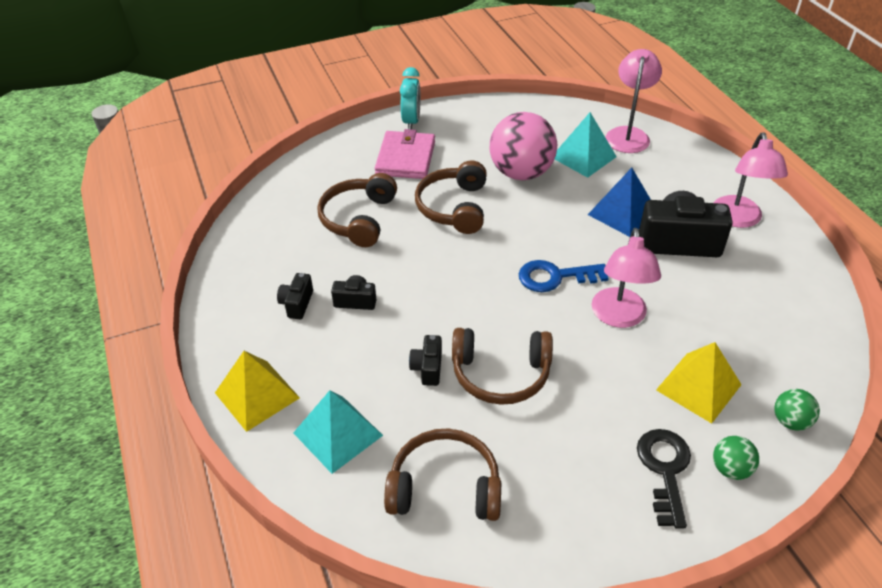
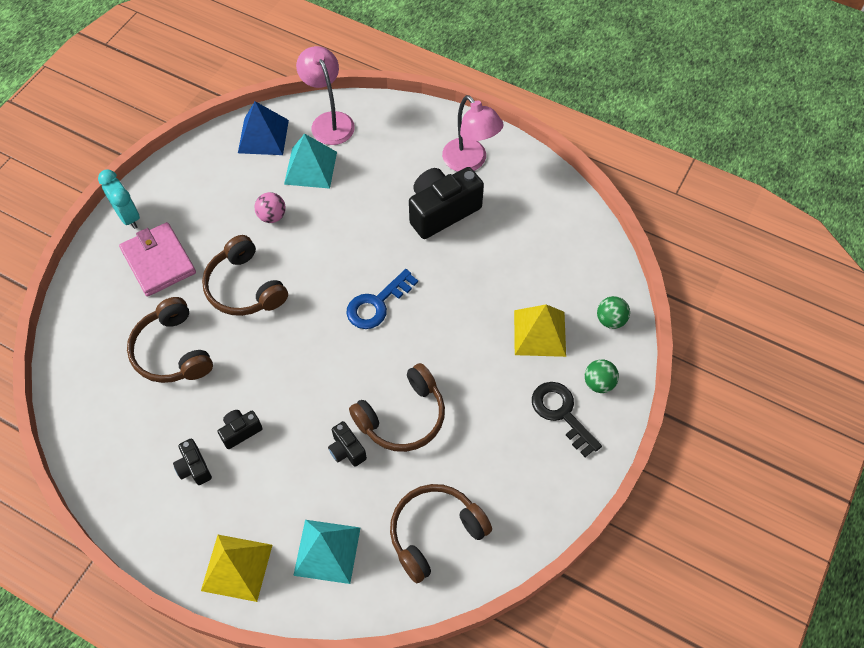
camera: 40 degrees left, 15 degrees up
pink ball [490,112,557,180] -> pink ball [255,192,286,223], size x0.46
blue pyramid [588,168,651,237] -> blue pyramid moved to [238,101,289,155]
pink lamp [592,228,661,328] -> none

